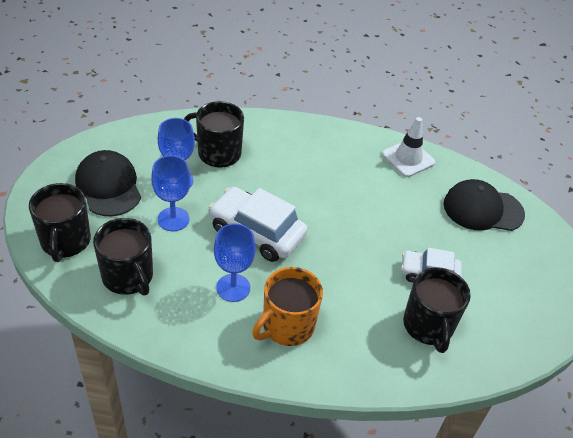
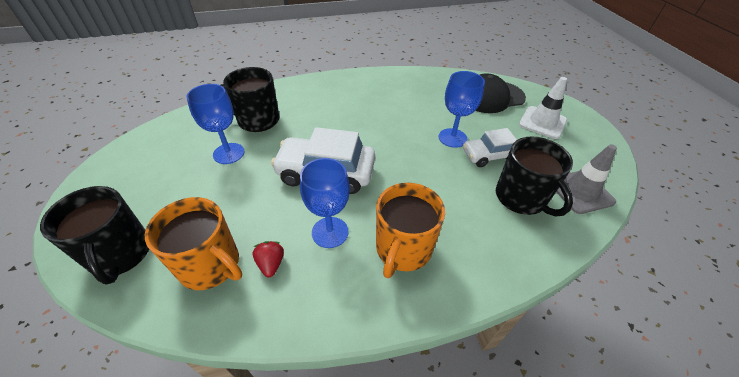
camera: 20 degrees left, 0 degrees up
black cap [75,150,141,216] -> none
black mug [93,218,153,296] -> orange mug [144,197,242,290]
blue goblet [151,155,191,231] -> blue goblet moved to [439,71,485,148]
white traffic cone [382,117,435,177] -> white traffic cone moved to [519,77,567,139]
none -> red strawberry [253,241,284,277]
none -> grey traffic cone [556,144,617,214]

